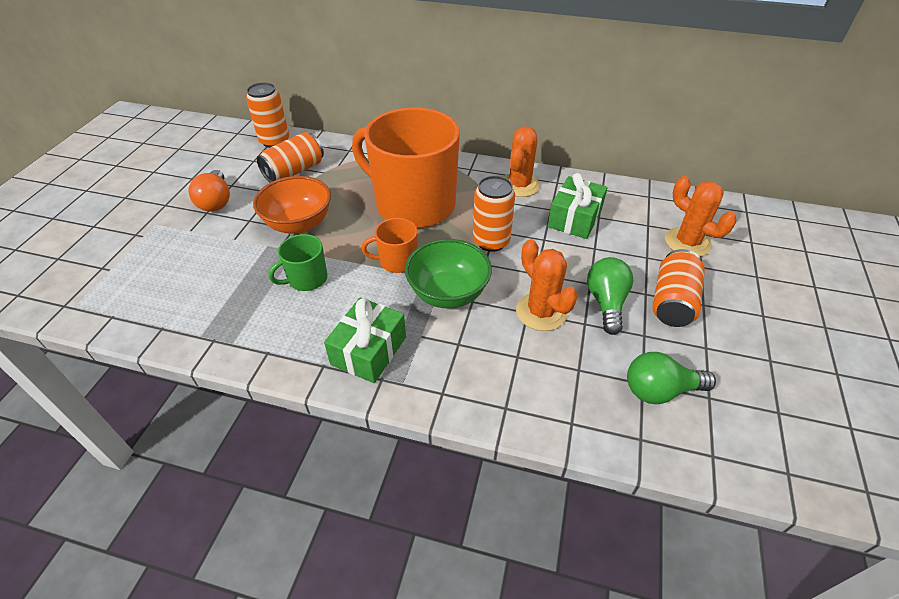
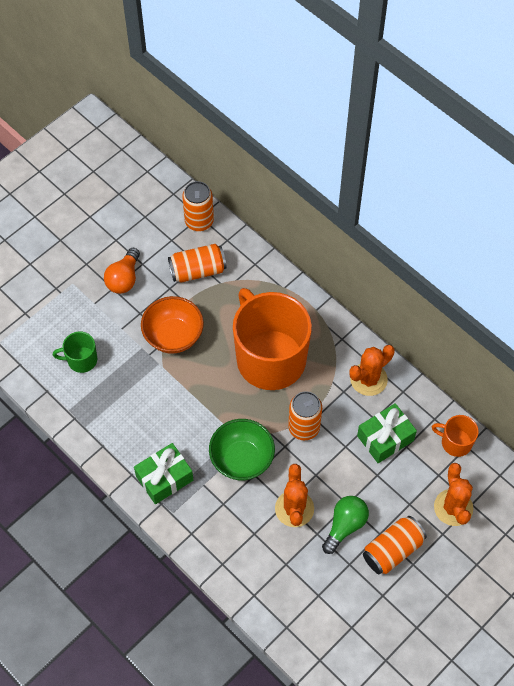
camera: 30 degrees right, 15 degrees up
green mug [269,234,327,291] -> green mug moved to [53,331,97,373]
orange mug [361,218,417,273] -> orange mug moved to [432,415,479,457]
green light bulb [627,352,716,404] -> none

